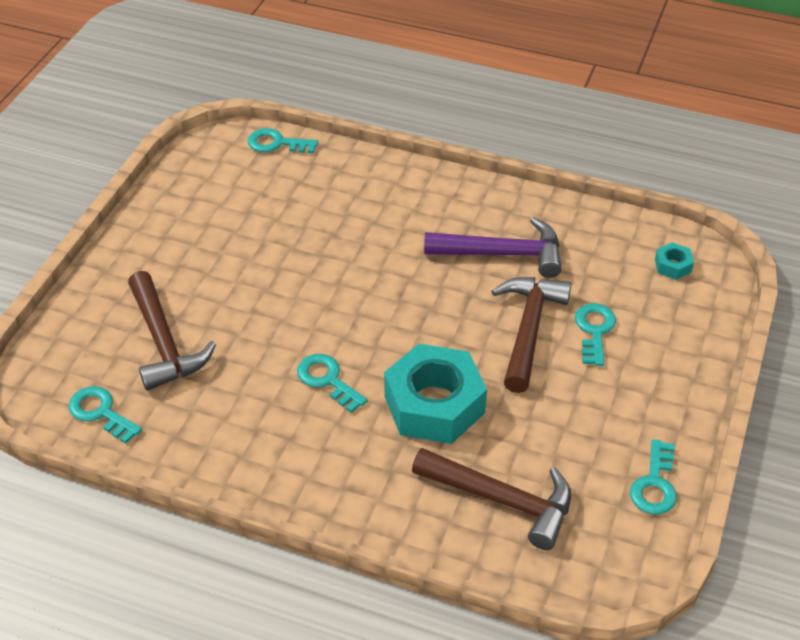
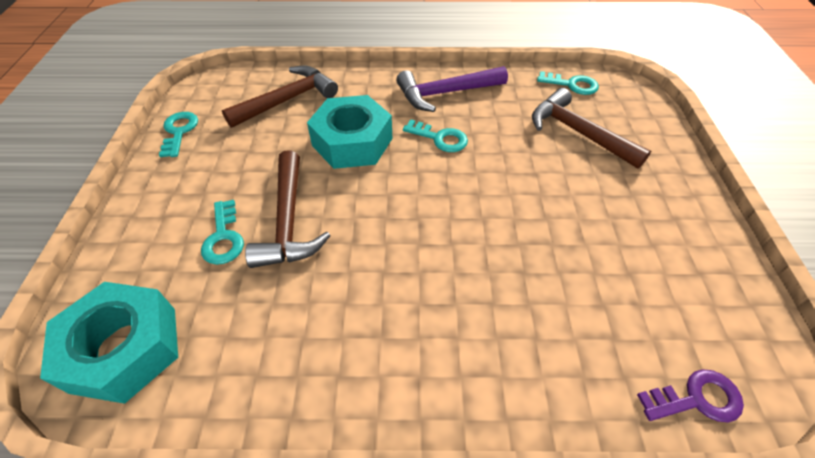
camera: 160 degrees right, 5 degrees up
turquoise key [248,128,318,154] -> purple key [637,369,744,423]
brown hammer [412,448,571,550] -> brown hammer turned 135 degrees clockwise [222,66,338,128]
purple hammer [424,217,562,278] -> purple hammer moved to [396,66,508,112]
turquoise nut [655,242,694,280] -> turquoise nut [40,282,178,404], size x2.38

